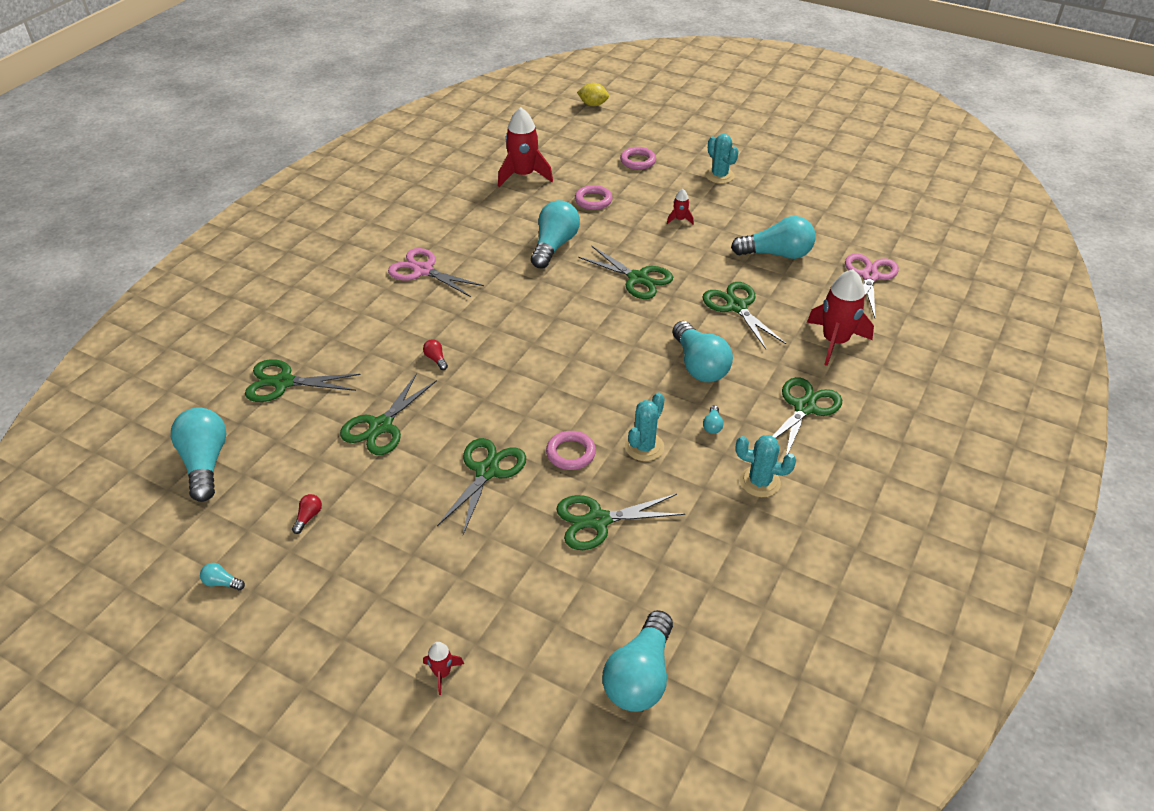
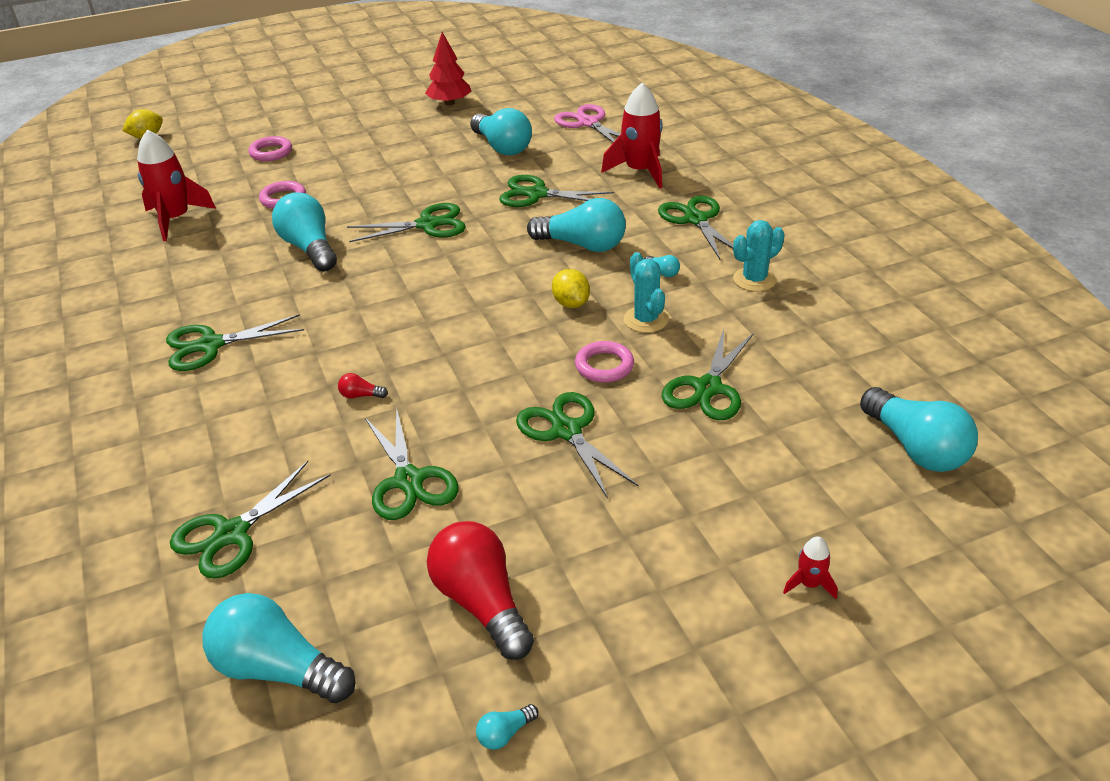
camera: 50 degrees left, 5 degrees down
red light bulb [292,494,322,534] -> red light bulb [427,521,534,660], size x2.47
pink scissors [388,248,484,297] -> green scissors [166,314,304,371]
red rocket [667,189,694,225] -> none
turquoise cactus [705,134,739,184] -> none
turquoise light bulb [731,216,816,259] -> turquoise light bulb turned 105 degrees clockwise [470,108,532,156]
none -> red tree [425,32,471,106]
none -> yellow lemon [552,269,590,308]

